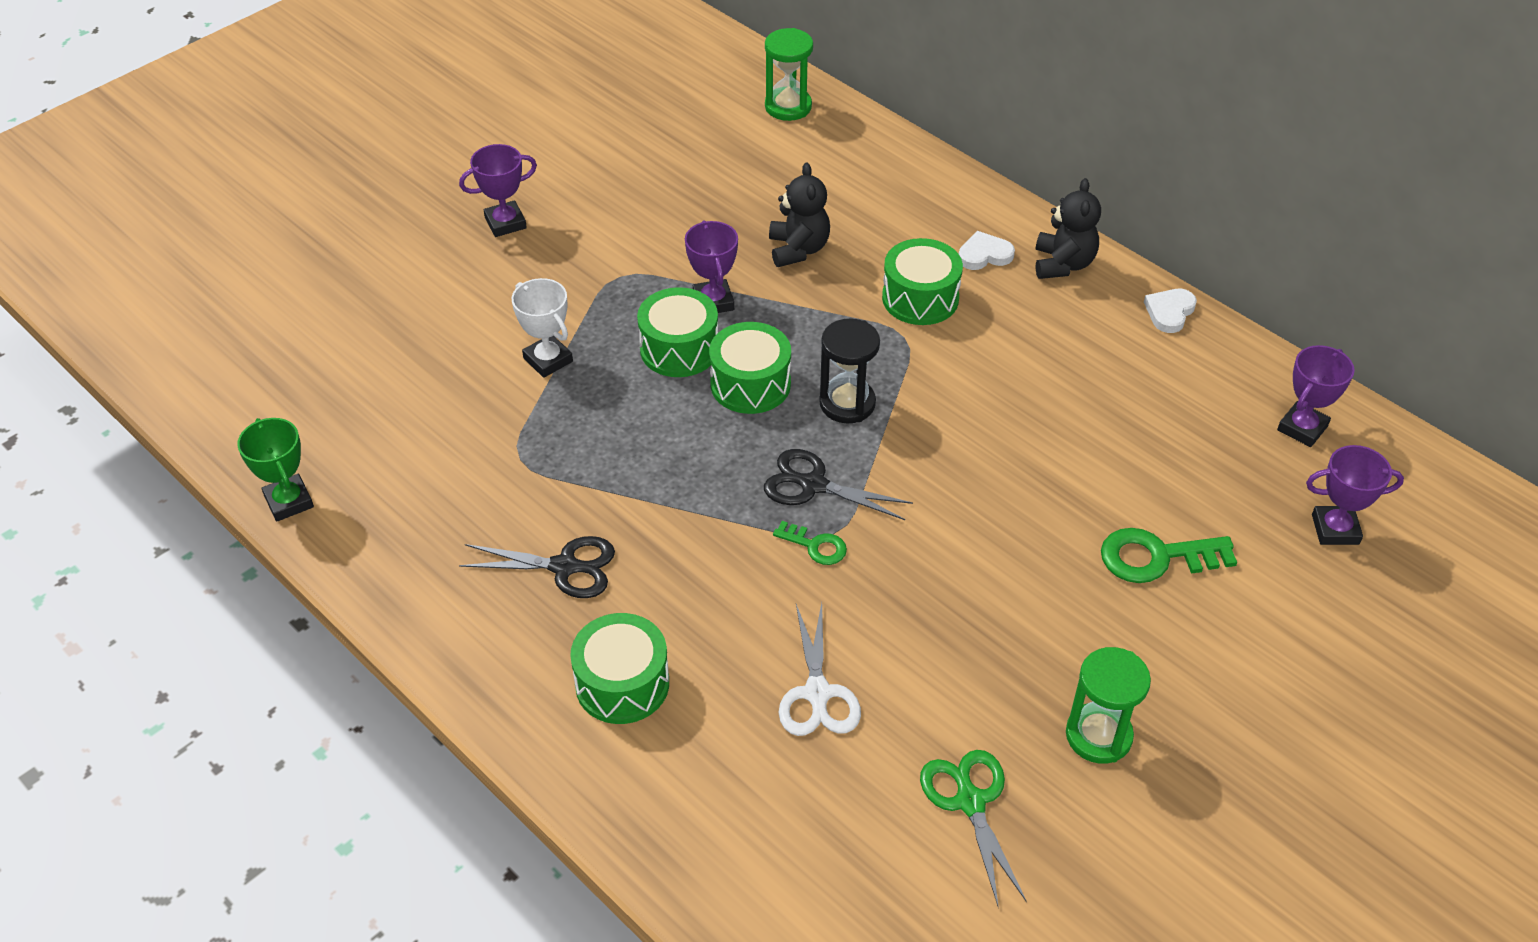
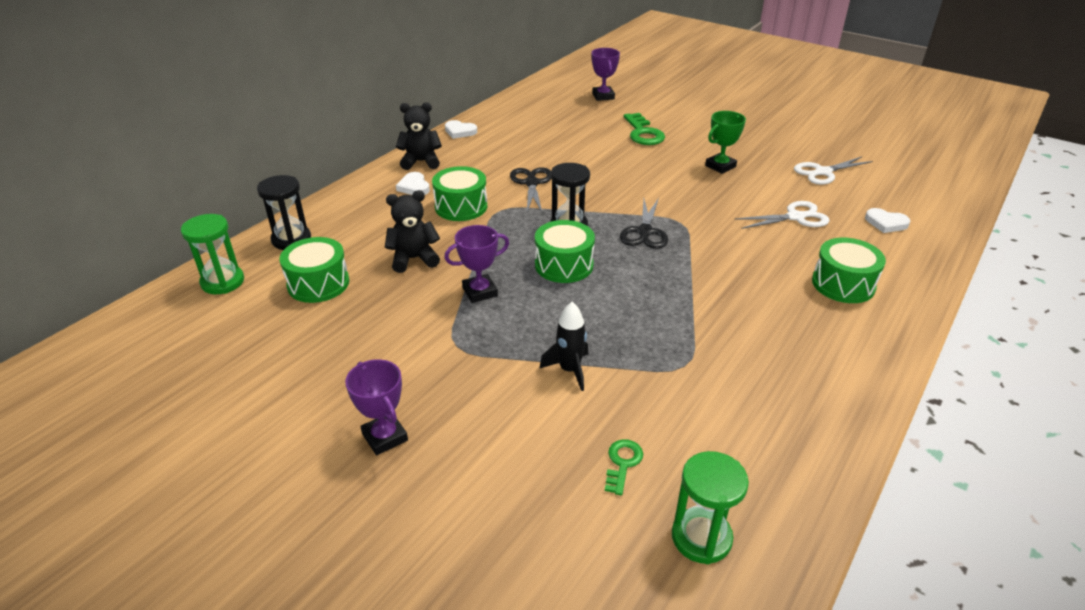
camera: 100 degrees left, 10 degrees down
green trophy [237,418,314,522] -> green trophy moved to [705,111,746,174]
black scissors [459,536,615,598] -> black scissors moved to [510,167,551,212]
white trophy [512,278,573,378] -> black rocket [539,302,589,391]
green drum [637,287,718,377] -> green drum moved to [279,237,349,303]
green key [773,521,847,565] -> green key moved to [605,439,643,495]
green scissors [920,750,1027,908] -> white scissors [794,156,873,185]
green hourglass [1066,647,1151,764] -> green hourglass moved to [672,451,749,564]
purple trophy [1277,345,1355,447] -> none
none -> black hourglass [257,175,311,250]
none -> white heart [865,208,910,233]

